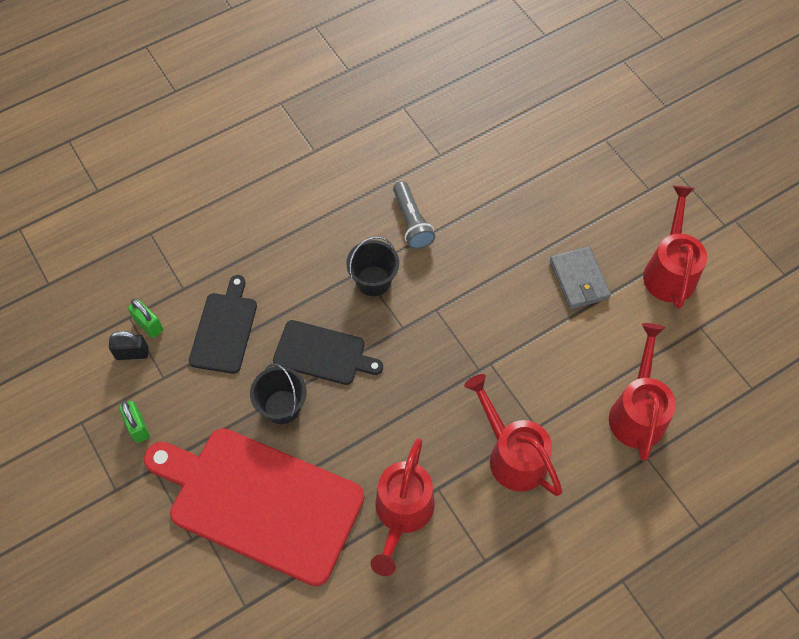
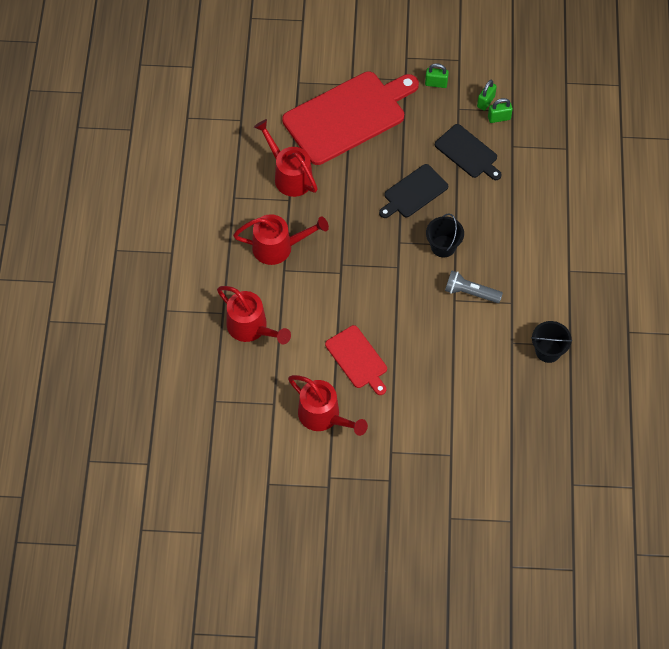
camera: 125 degrees right, 0 degrees up
black padlock [109,331,149,360] -> green padlock [477,80,497,111]
black bucket [250,364,307,424] -> black bucket moved to [531,321,572,363]
grey wallet [550,246,611,309] -> red cutting board [325,325,387,395]

